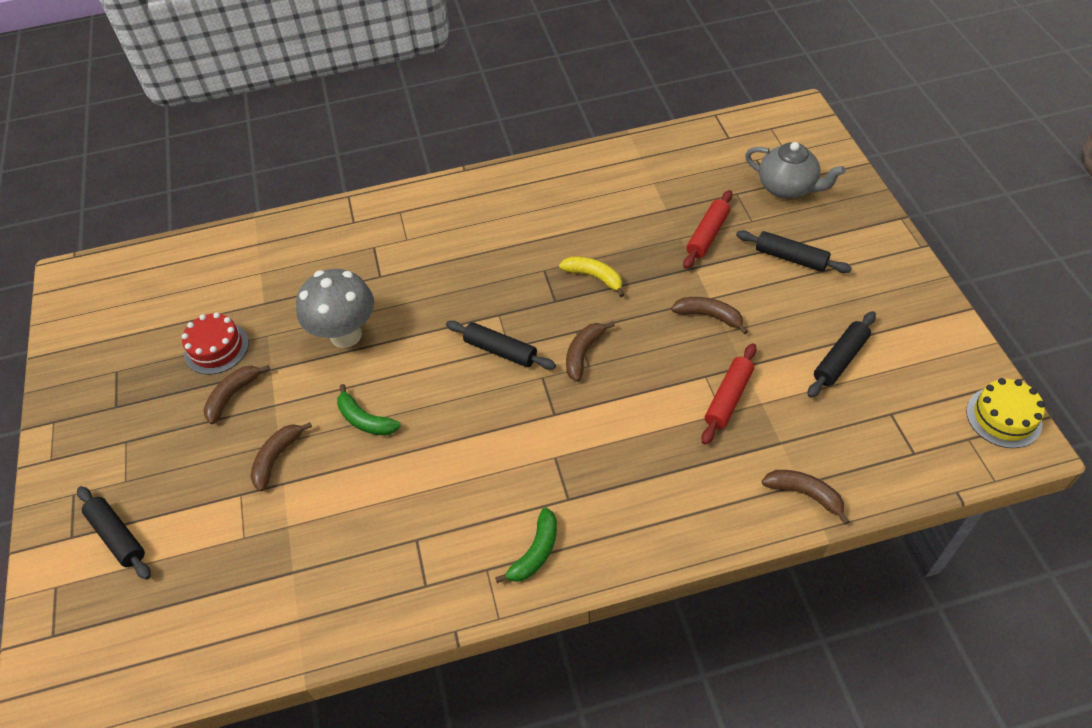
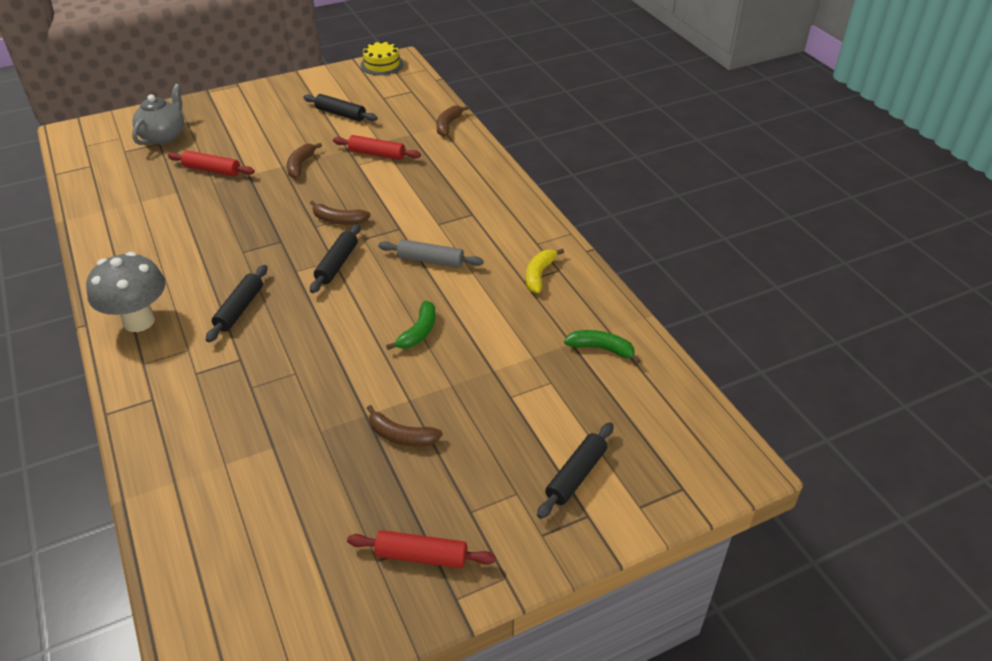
camera: 105 degrees left, 10 degrees down
red cake [182,312,249,375] -> none
brown banana [251,422,312,491] -> none
grey mushroom [296,269,374,348] -> grey mushroom moved to [86,252,166,332]
green banana [495,507,557,583] -> green banana moved to [564,330,640,364]
yellow banana [559,257,624,297] -> yellow banana moved to [526,248,564,293]
black rolling pin [736,230,852,273] -> black rolling pin moved to [206,265,267,342]
none -> red rolling pin [347,530,496,568]
none -> grey rolling pin [378,239,483,268]

